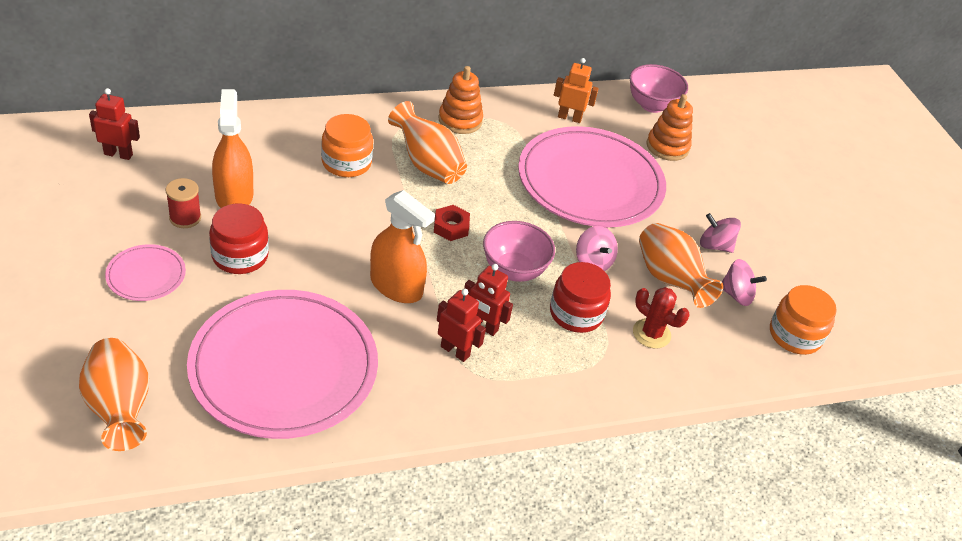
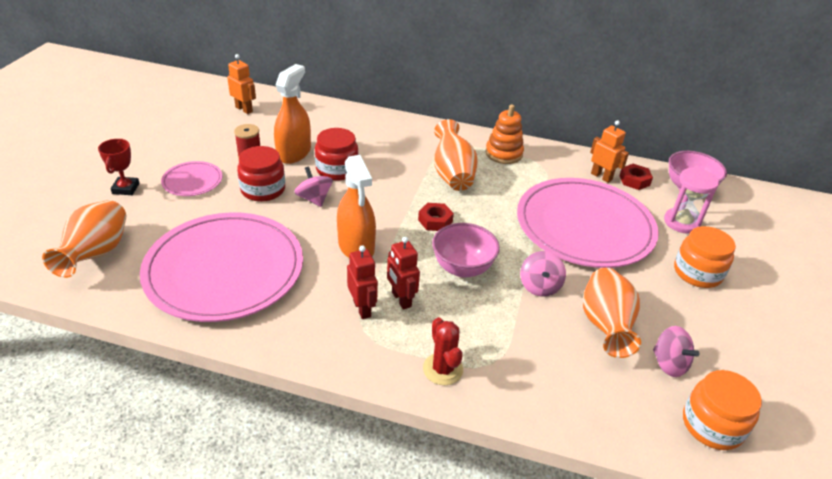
camera: 35 degrees right, 5 degrees down
red robot [89,88,140,160] -> orange robot [227,54,256,114]
orange jar [321,114,373,177] -> orange jar moved to [674,226,736,288]
red jar [550,262,611,333] -> red jar moved to [315,128,359,181]
red cactus [633,287,689,349] -> red cactus moved to [423,317,463,385]
orange stacking toy [647,94,693,161] -> pink hourglass [664,168,719,234]
pink spinning top [700,213,741,253] -> pink spinning top moved to [294,167,333,207]
none -> red trophy [98,139,140,195]
none -> red nut [619,164,653,190]

